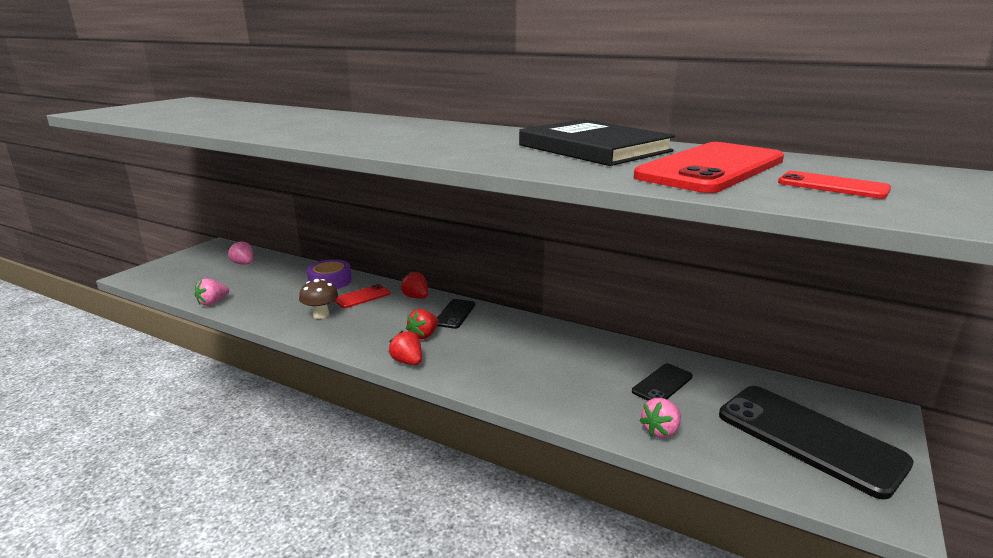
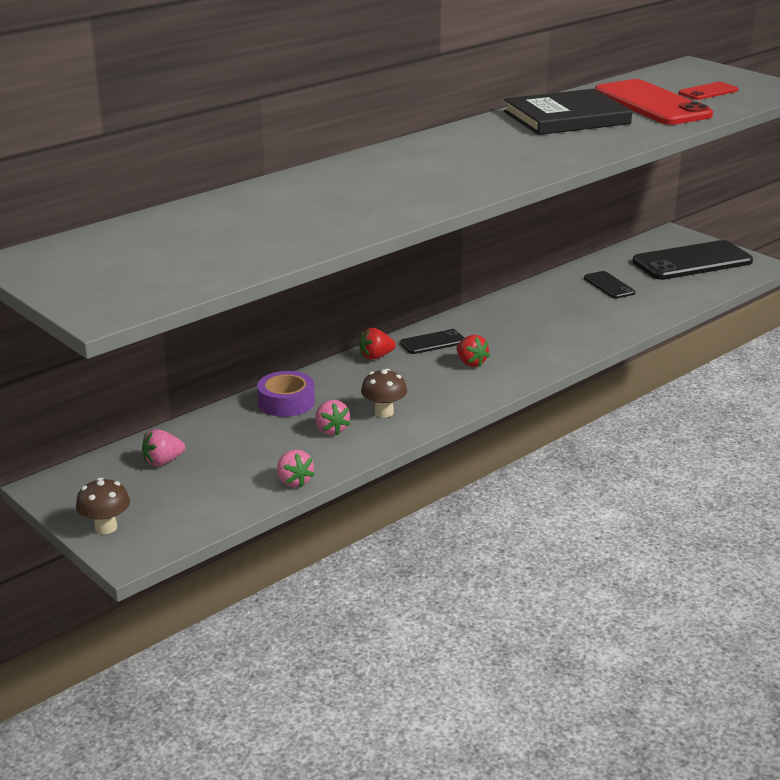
camera: 70 degrees left, 5 degrees up
red phone [334,284,391,308] -> none
red strawberry [388,331,422,365] -> none
black phone [437,299,475,329] -> black phone turned 60 degrees counterclockwise [400,329,464,354]
pink strawberry [639,398,681,438] -> pink strawberry moved to [315,400,350,436]
none -> brown mushroom [76,478,130,534]

